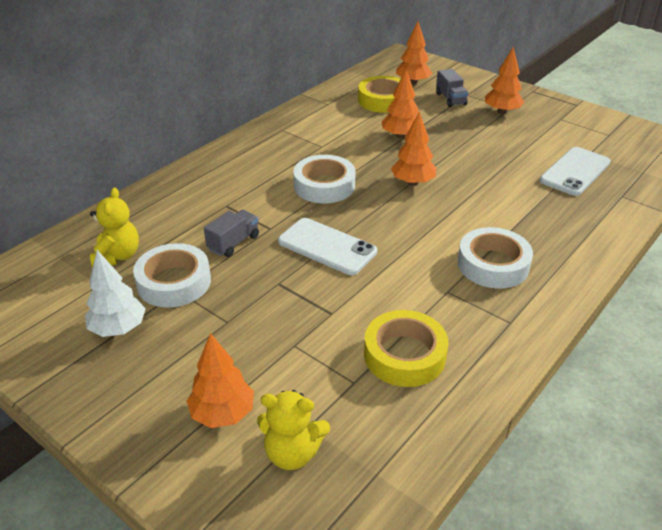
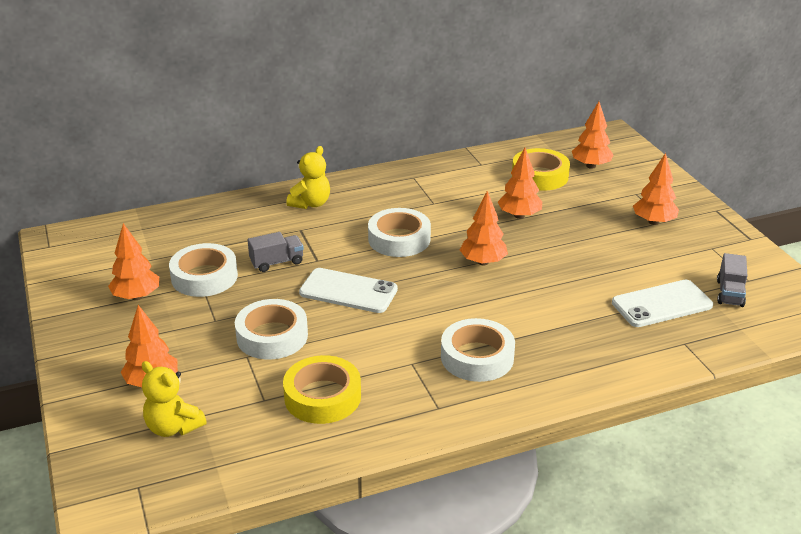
camera: 30 degrees right, 5 degrees down
white tree [85,250,146,337] -> orange tree [108,223,159,300]
yellow teddy bear [90,187,139,268] -> yellow teddy bear moved to [286,146,330,209]
white phone [278,218,377,275] -> white phone turned 45 degrees counterclockwise [299,268,398,313]
grey truck [436,69,468,107] -> grey truck moved to [717,253,748,307]
none -> white tape [235,299,308,359]

